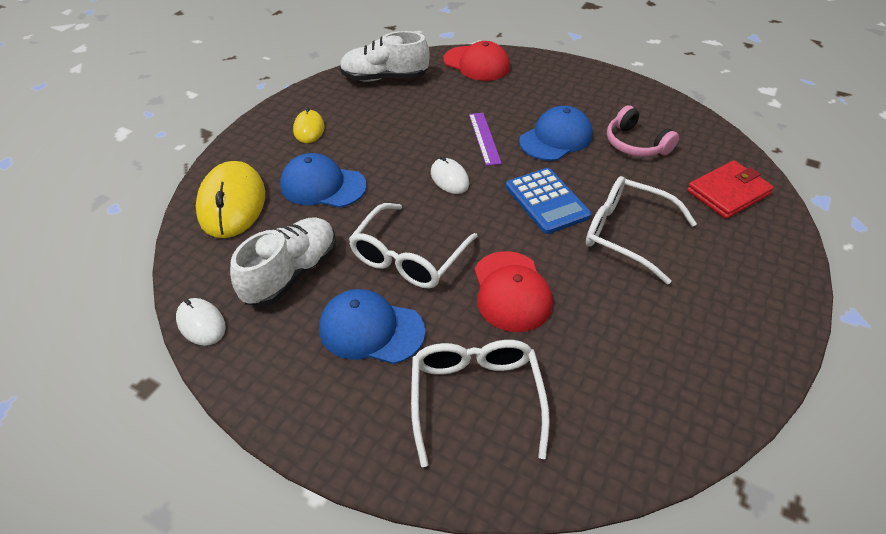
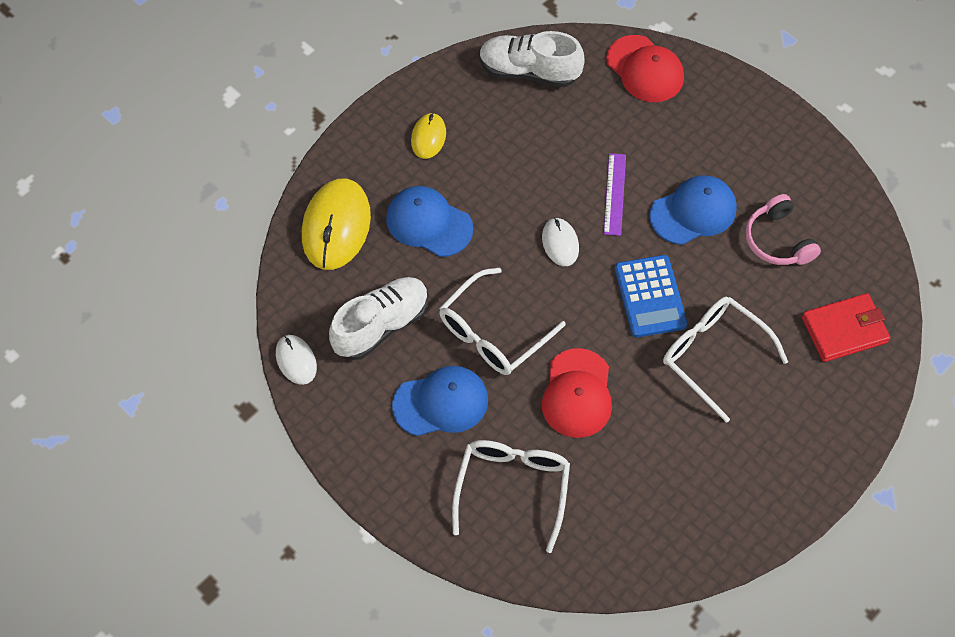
camera: 15 degrees right, 15 degrees up
blue cap [319,289,425,364] -> blue cap turned 135 degrees clockwise [392,366,488,436]

